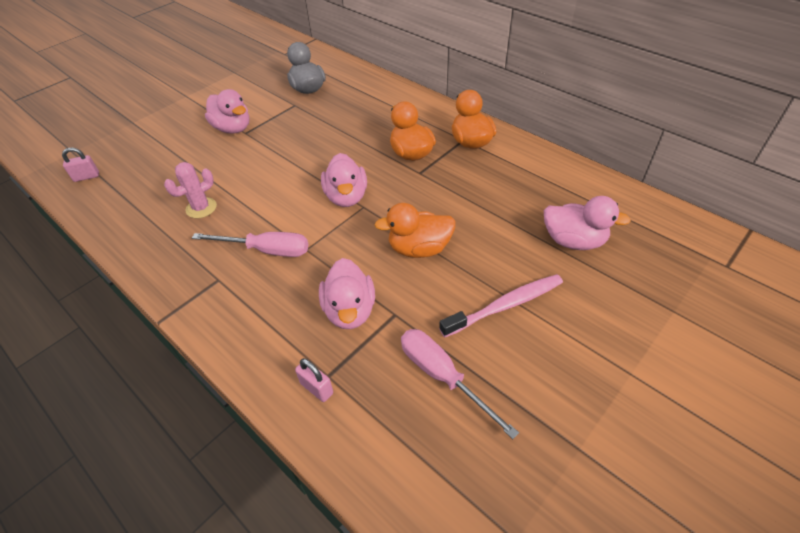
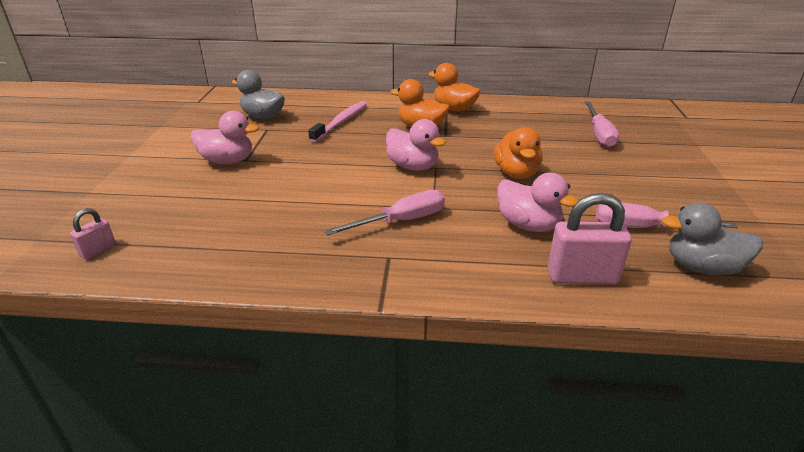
camera: 40 degrees left, 15 degrees down
pink cactus [164,162,217,218] -> none
pink padlock [295,358,333,402] -> pink padlock [548,193,632,285], size x1.89
orange duck [374,203,456,258] -> orange duck turned 45 degrees counterclockwise [494,127,542,179]
pink toothbrush [439,274,563,337] -> pink toothbrush moved to [308,101,367,142]
pink duck [544,196,631,250] -> pink screwdriver [585,102,619,147]
none -> grey duck [662,202,763,276]

